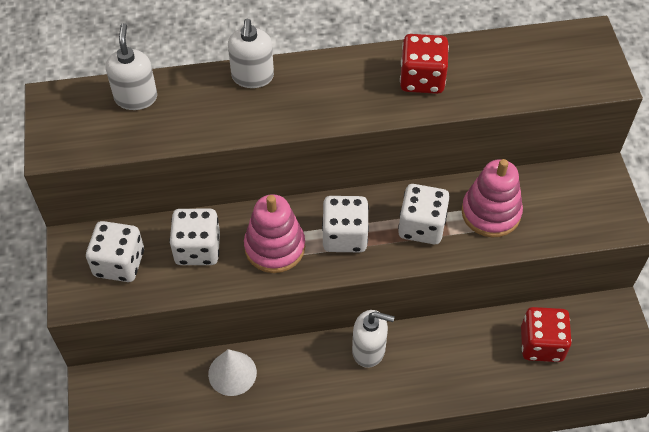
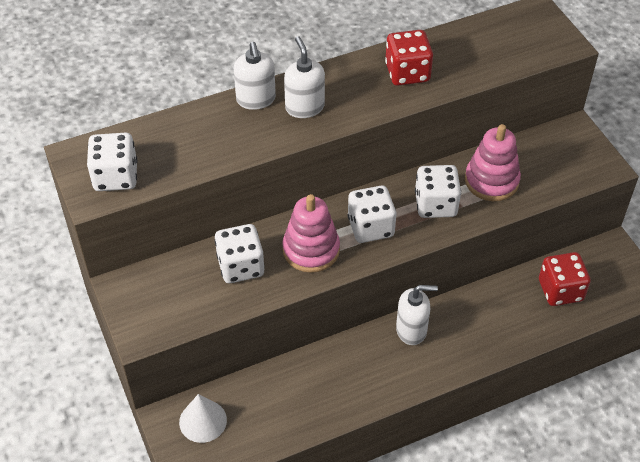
camera: 15 degrees left, 5 degrees down
white dice [86,221,144,282] -> white dice moved to [87,133,137,191]
white soap dispenser [106,23,157,110] -> white soap dispenser moved to [284,36,325,118]
white cone [208,349,257,396] -> white cone moved to [179,394,227,443]

